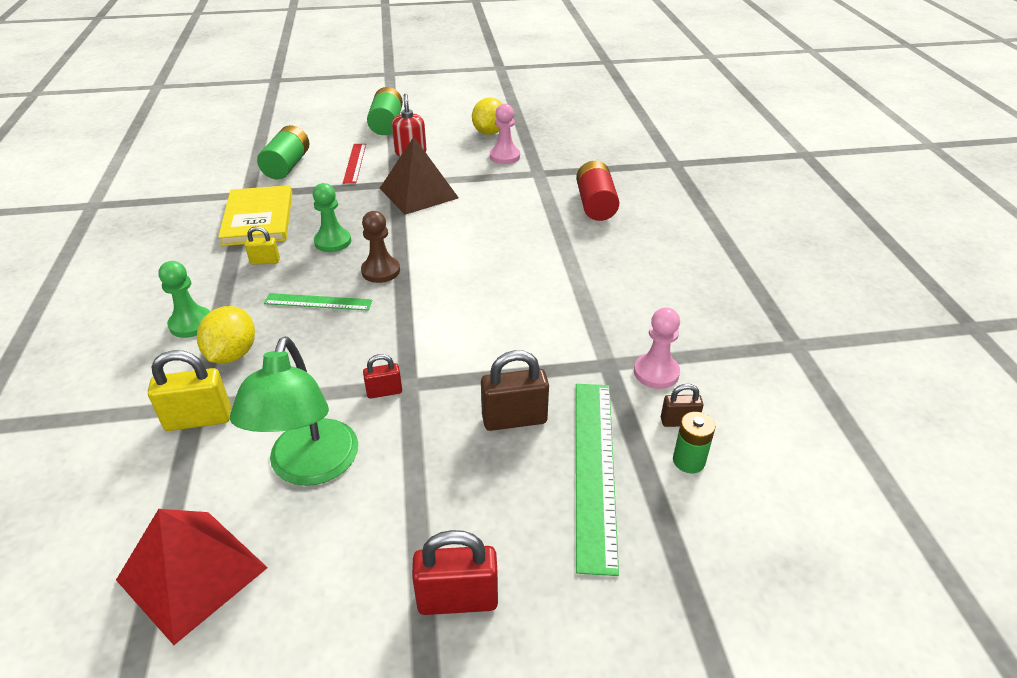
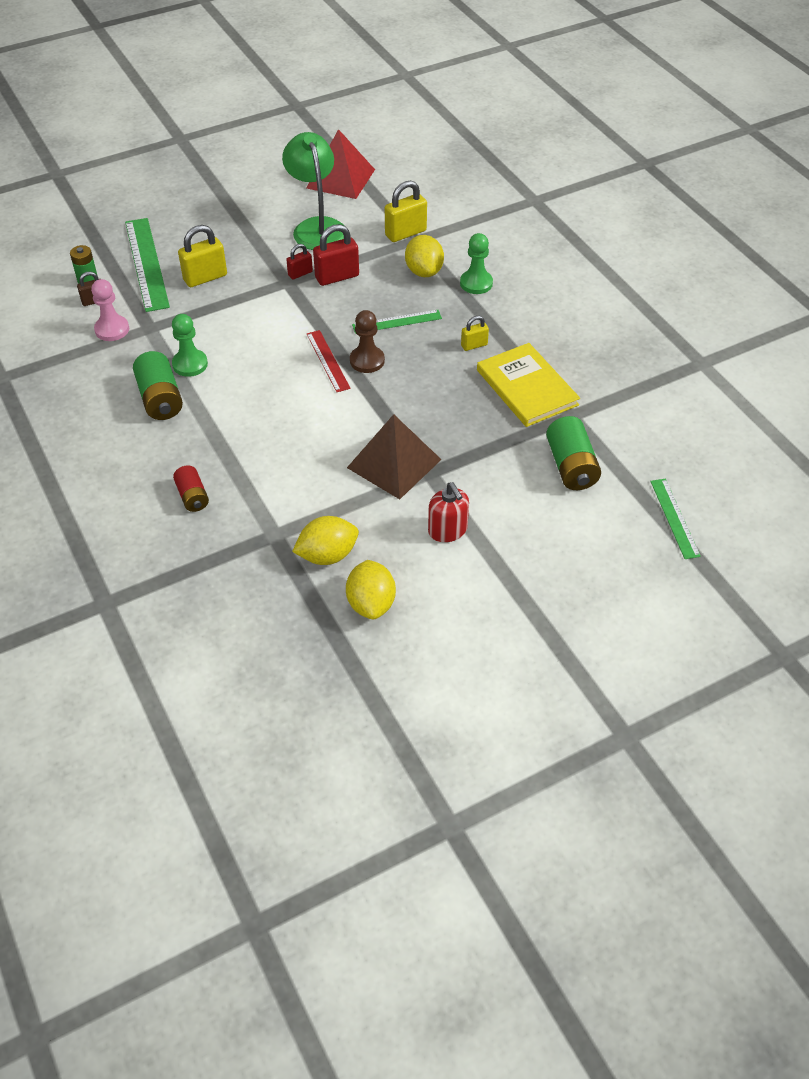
camera: 160 degrees right, 10 degrees up
green pawn [313,183,351,252] -> green pawn moved to [172,314,208,377]
red ruler [343,144,366,184] -> red ruler moved to [307,330,351,392]
green battery [367,87,403,135] -> green battery moved to [133,351,183,420]
red padlock [412,530,498,615] -> red padlock moved to [313,224,359,286]
brown padlock [481,350,549,431] -> yellow padlock [178,225,227,287]
pink pawn [490,104,520,164] -> yellow lemon [292,516,359,565]
red battery [576,161,619,221] -> red battery [173,465,209,512], size x0.62
none -> green ruler [650,479,701,559]

